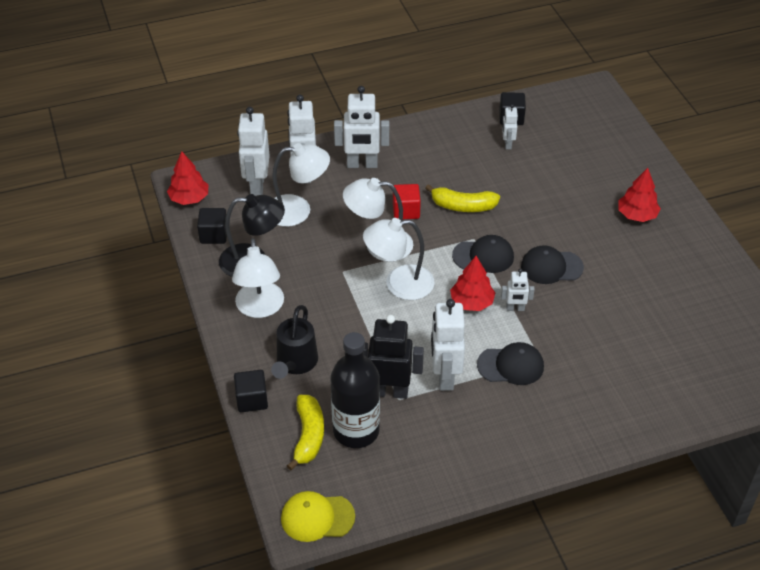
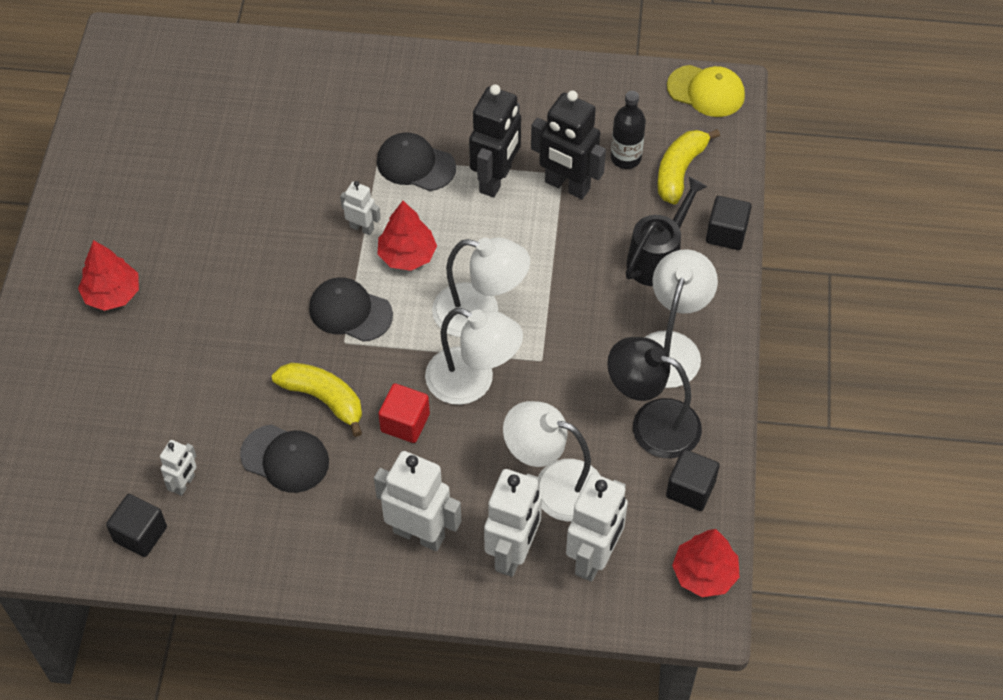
camera: 155 degrees left, 10 degrees up
black bottle [330,332,380,448] -> black bottle [611,91,646,169], size x0.57
white robot [431,299,465,391] -> black robot [469,84,521,197]
black cap [521,245,584,284] -> black cap moved to [240,425,329,493]

